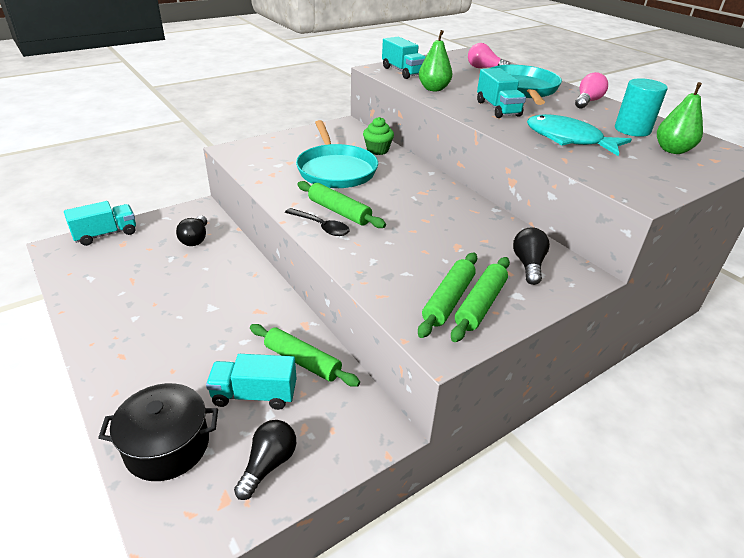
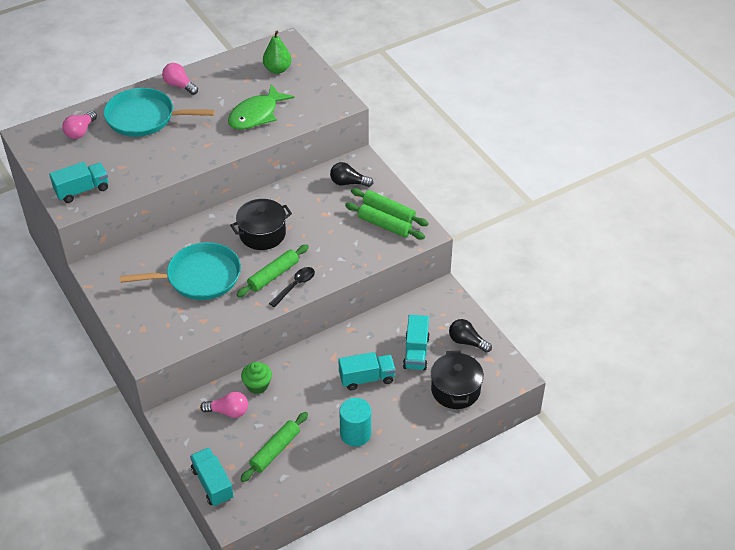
camera: 85 degrees left, 10 degrees up
black light bulb [176,216,207,246] -> pink light bulb [200,392,248,418]
green rolling pin [250,324,360,387] -> green rolling pin moved to [240,412,308,482]
green cupcake [363,117,394,155] -> green cupcake moved to [241,362,272,394]
green pear [419,30,452,91] -> none
turquoise truck [477,68,526,118] -> turquoise truck moved to [339,352,396,390]
turquoise fish [527,114,632,156] -> green fish [228,84,294,130]
turquoise cylinder [615,78,668,137] -> turquoise cylinder moved to [339,398,371,447]
none -> black pot [230,199,292,250]

